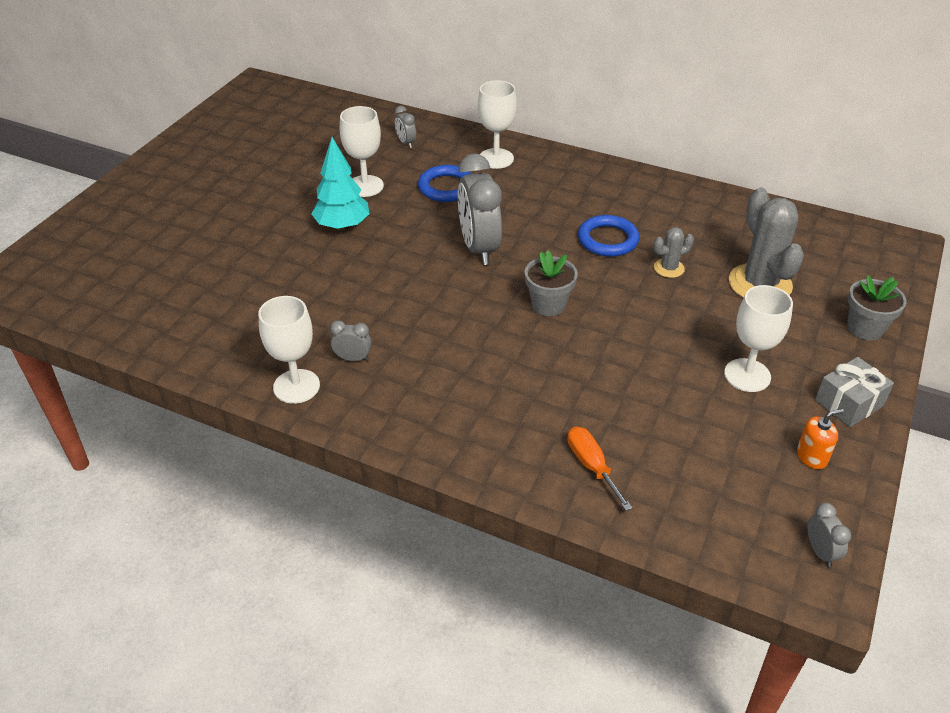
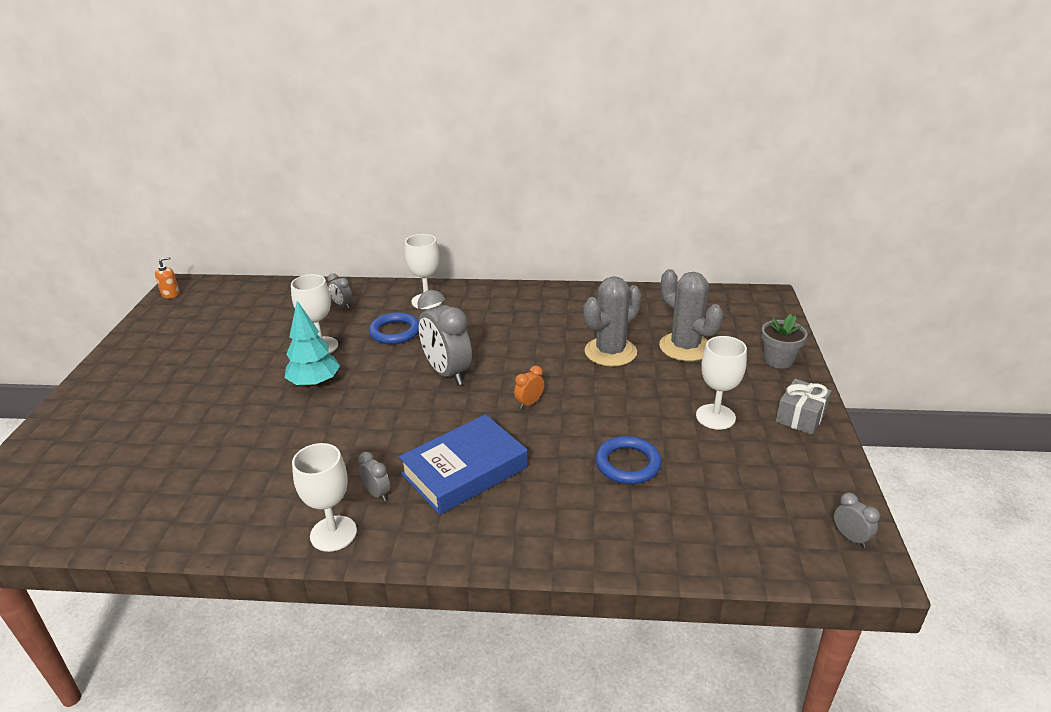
camera: 20 degrees left, 10 degrees down
grey clock [330,320,372,361] -> grey clock turned 60 degrees clockwise [358,452,390,501]
grey flower pot [525,250,578,316] -> orange clock [514,366,544,409]
orange screwdriver [568,426,632,511] -> none
blue ring [578,215,640,257] -> blue ring moved to [595,436,662,484]
grey cactus [653,227,694,278] -> grey cactus [584,276,642,367], size x2.01
orange soap dispenser [797,409,844,469] -> orange soap dispenser moved to [155,257,180,299]
none -> blue book [399,414,528,515]

